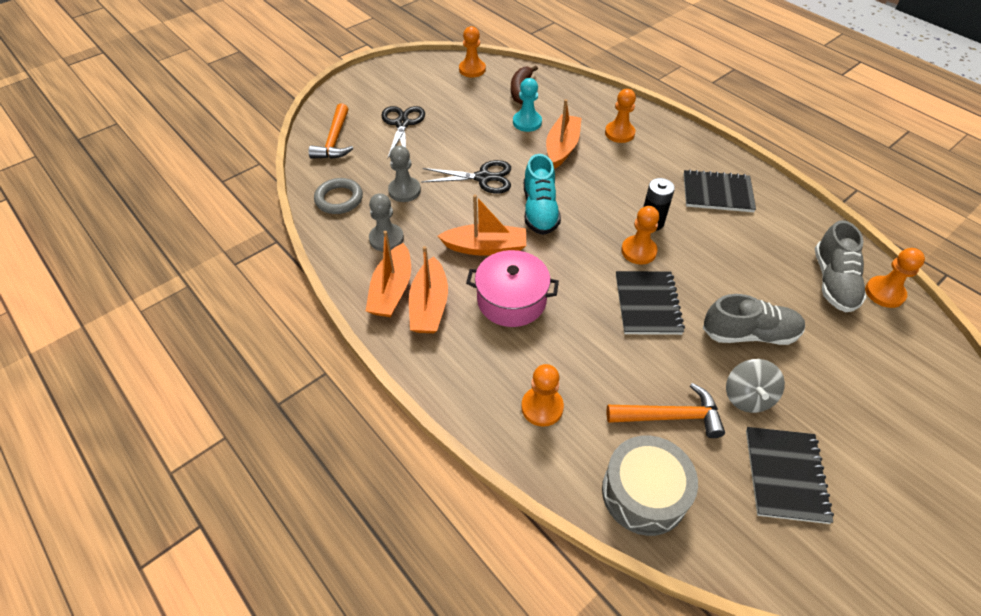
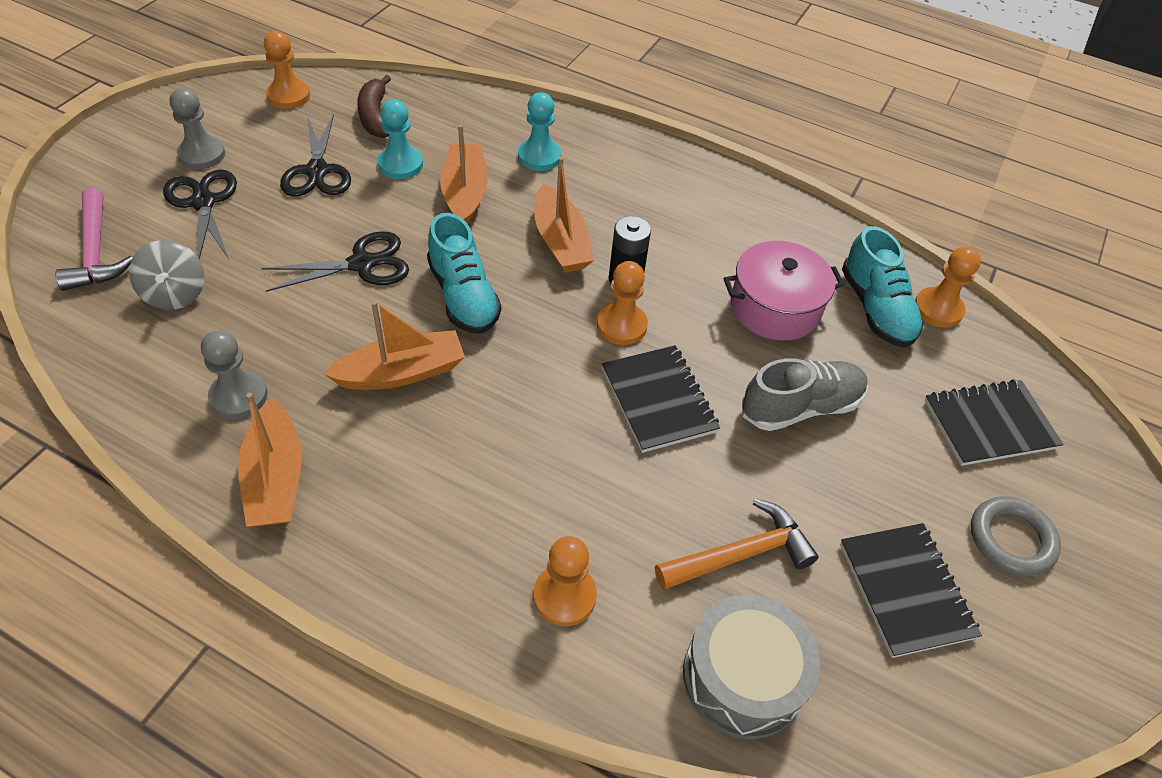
camera: 25 degrees left, 0 degrees up
orange hammer [308,103,353,159] -> pink hammer [55,188,132,291]
grey ring [314,178,363,214] -> grey ring moved to [971,496,1061,576]
grey pawn [388,146,421,202] -> grey pawn moved to [170,88,225,169]
orange boat [409,246,448,333] -> orange boat moved to [534,157,594,273]
pink pot [466,250,559,327] -> pink pot moved to [723,241,844,341]
orange pawn [605,89,636,143] -> turquoise pawn [518,92,561,171]
black notebook [684,169,756,212] -> black notebook moved to [924,379,1064,466]
grey spinning top [726,359,785,413] -> grey spinning top moved to [129,240,205,310]
grey shoe [815,220,867,312] -> turquoise shoe [842,226,923,348]
none -> black scissors [280,114,351,197]

